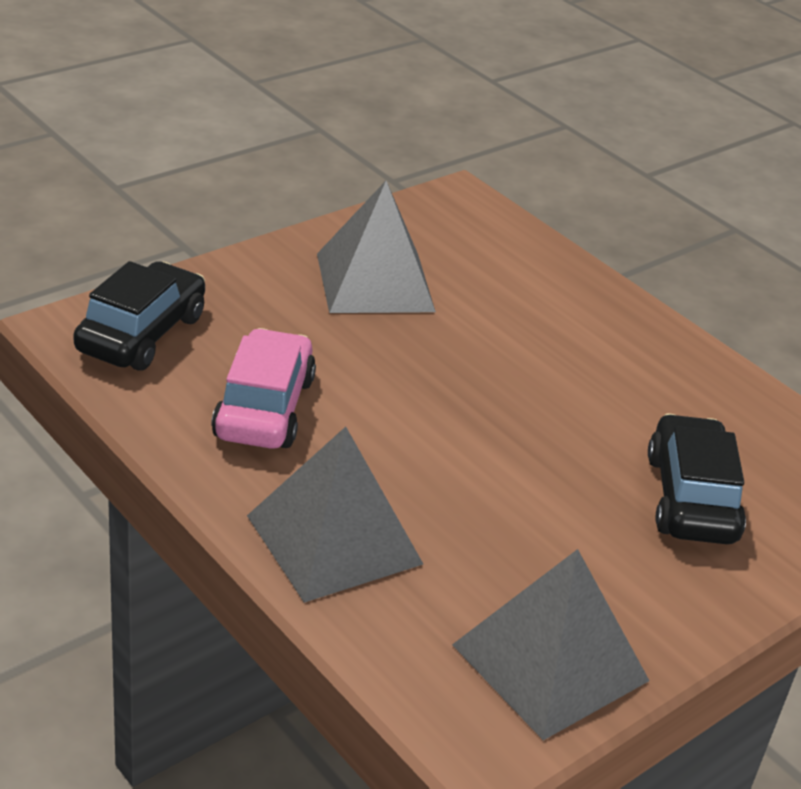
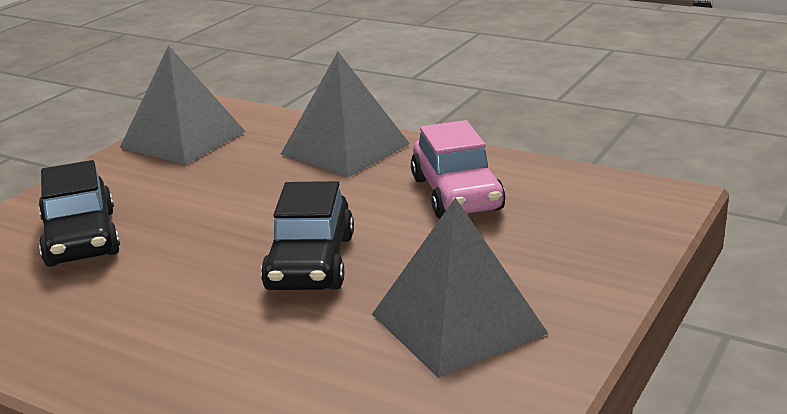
camera: 165 degrees right, 10 degrees down
black car [73,261,205,371] -> black car moved to [261,181,354,290]

